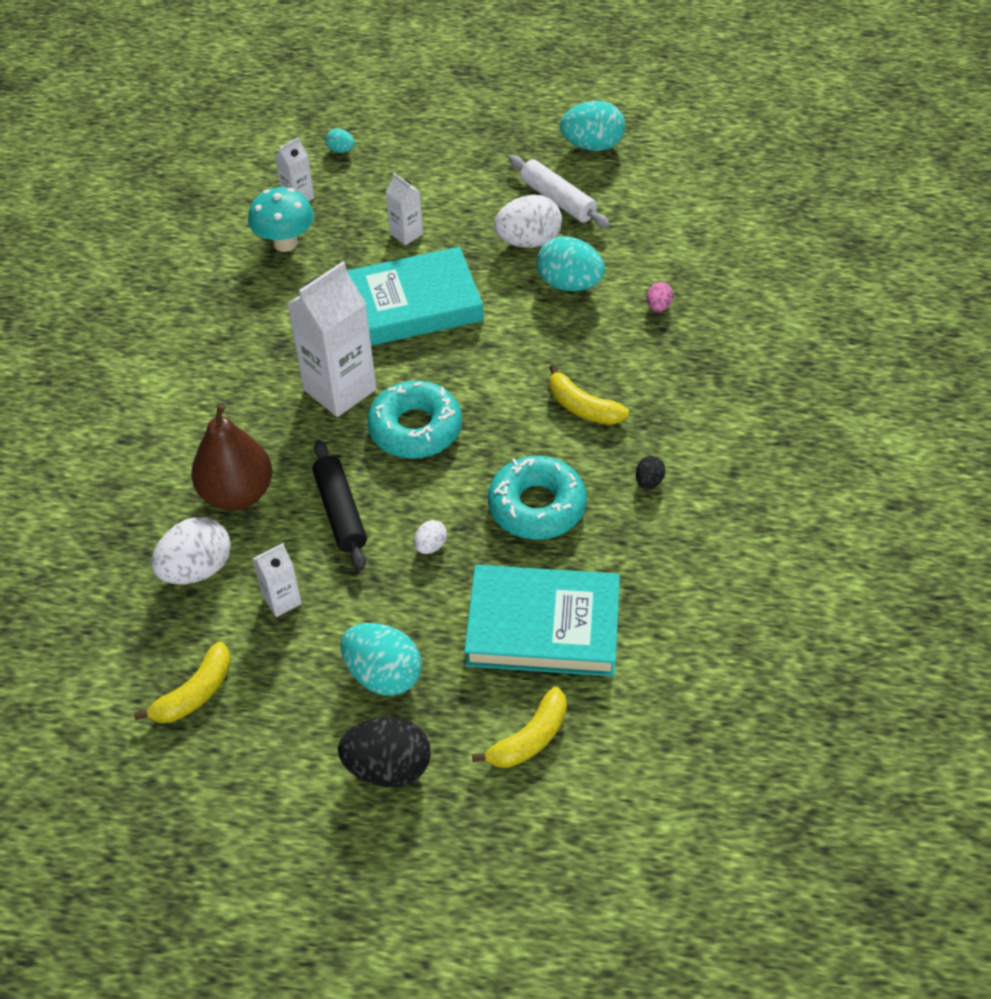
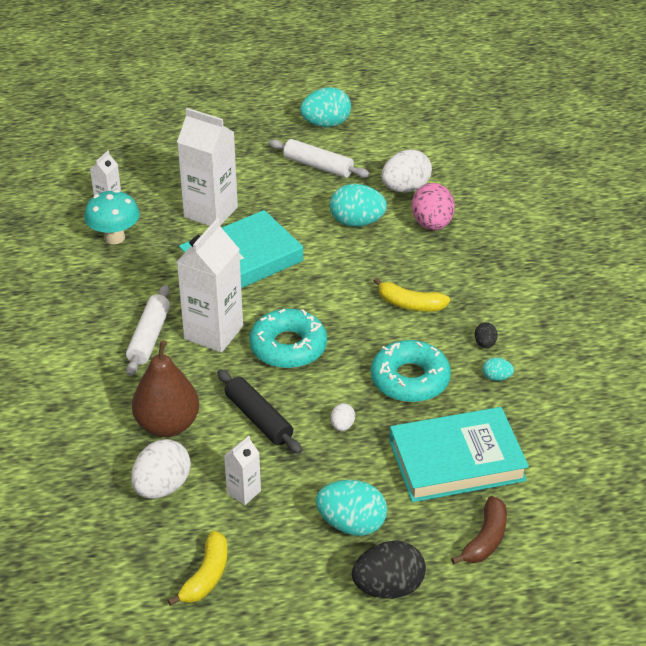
camera: 20 degrees left, 10 degrees down
turquoise egg [325,128,355,153] -> turquoise egg moved to [483,357,514,381]
white carton [385,173,423,245] -> white carton [177,108,238,226], size x2.01
yellow banana [472,687,567,768] -> brown banana [451,496,507,565]
white egg [494,195,562,248] -> white egg moved to [381,150,432,193]
pink egg [647,282,673,312] -> pink egg [412,183,455,230], size x2.06
none -> white rolling pin [126,285,170,376]

